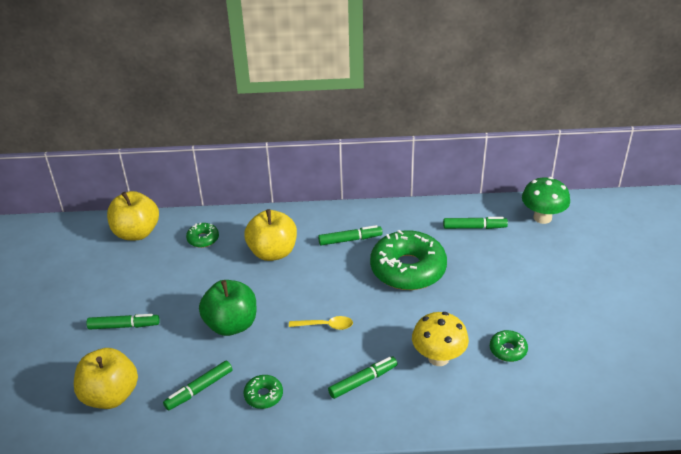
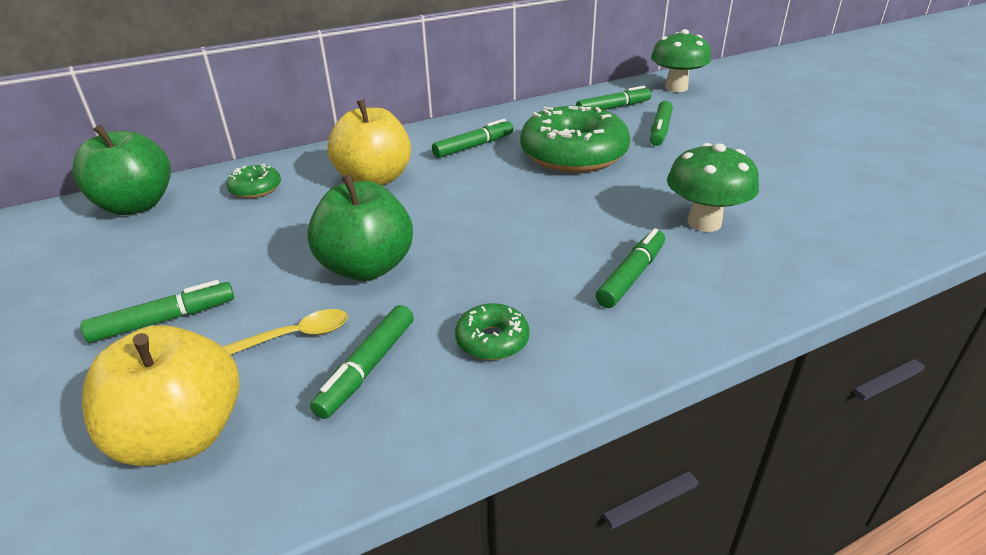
camera: 25 degrees left, 5 degrees down
yellow apple [107,191,159,240] -> green apple [72,125,171,215]
yellow spoon [289,316,353,330] -> yellow spoon moved to [223,309,348,355]
yellow mushroom [412,312,469,366] -> green mushroom [667,143,759,232]
green donut [490,330,528,362] -> none
none -> green marker [650,101,673,146]

